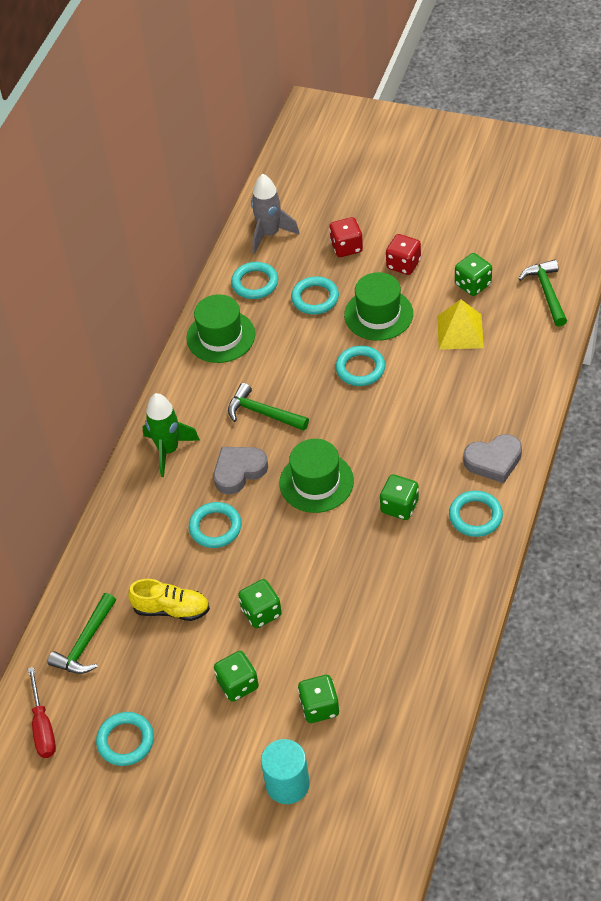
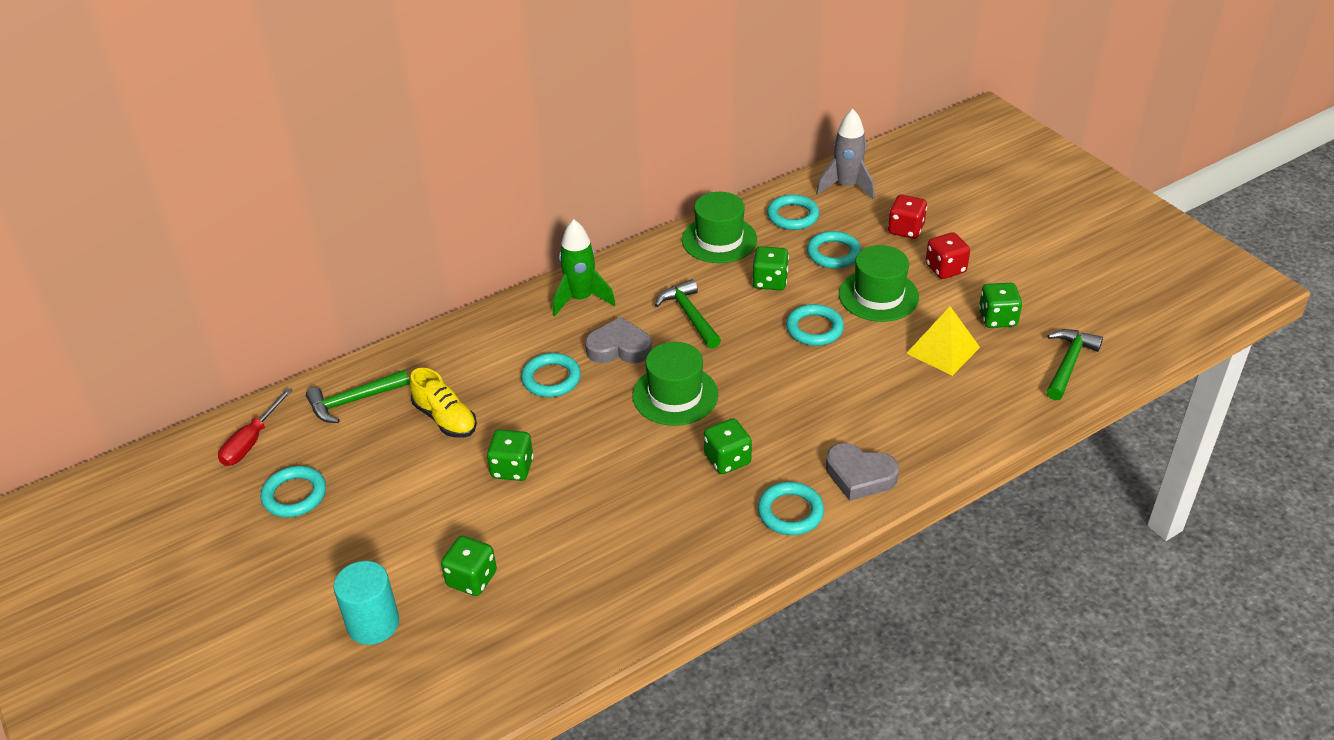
camera: 35 degrees right, 10 degrees down
green dice [214,651,259,702] -> green dice moved to [752,246,789,290]

